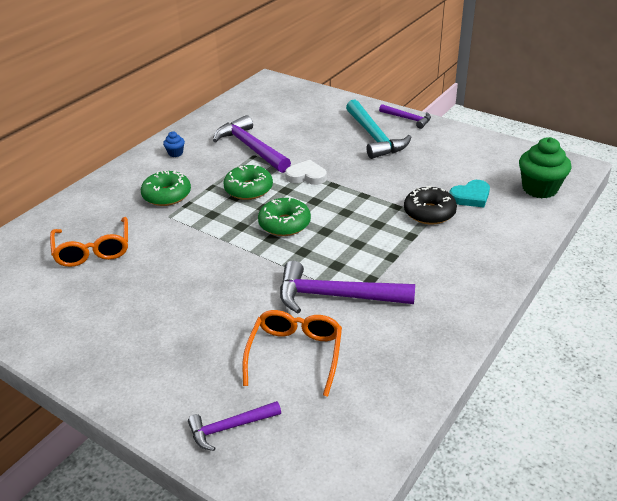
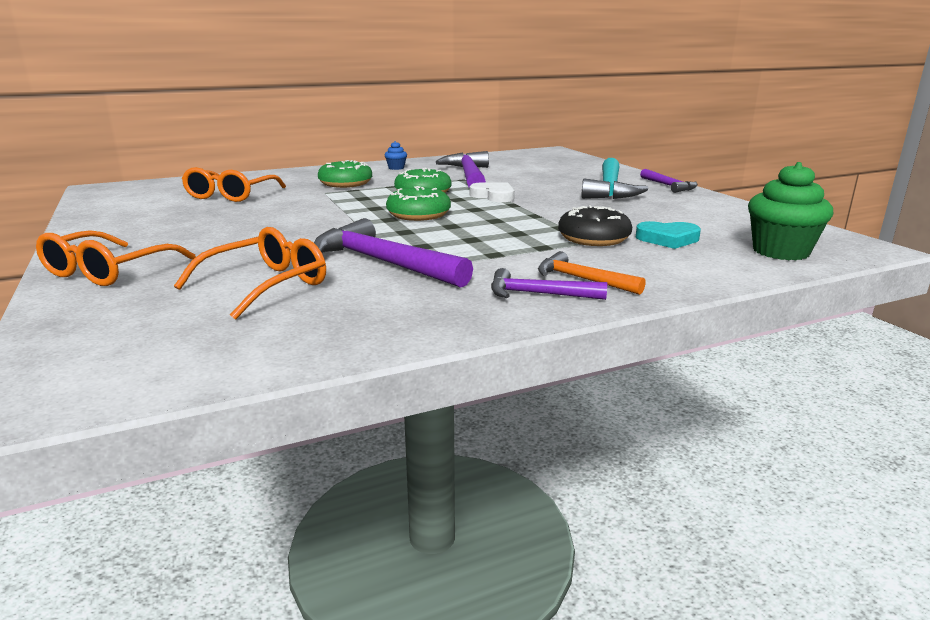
camera: 30 degrees right, 15 degrees down
purple hammer [188,401,281,451] -> purple hammer moved to [491,268,607,300]
none -> orange glasses [36,230,196,286]
none -> orange hammer [538,251,645,295]

